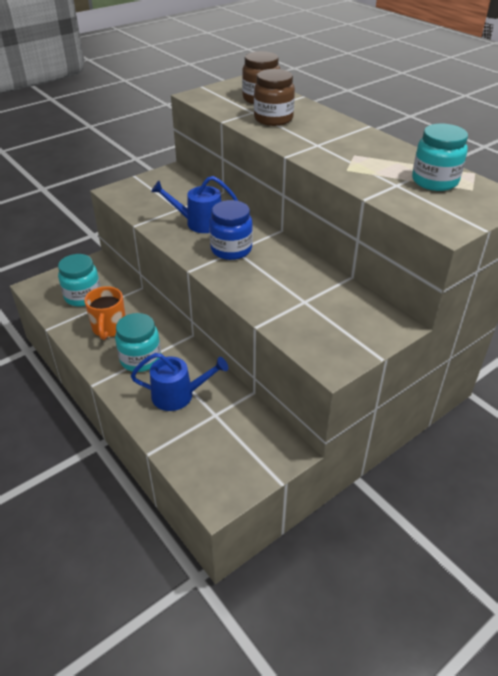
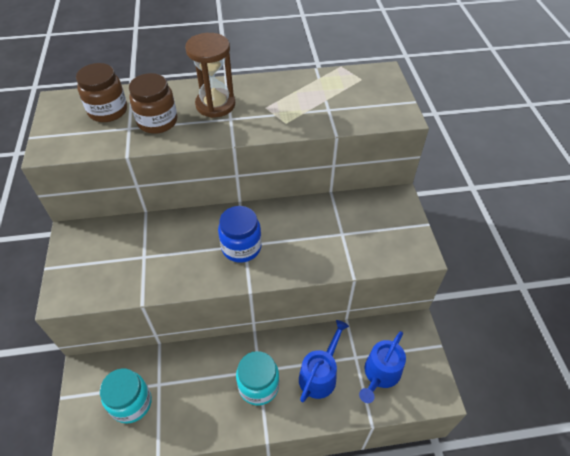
camera: 60 degrees left, 10 degrees up
orange mug [84,286,126,340] -> none
blue watering can [151,176,238,233] -> blue watering can moved to [359,331,406,403]
turquoise jar [412,124,468,191] -> none
none -> brown hourglass [185,33,235,118]

